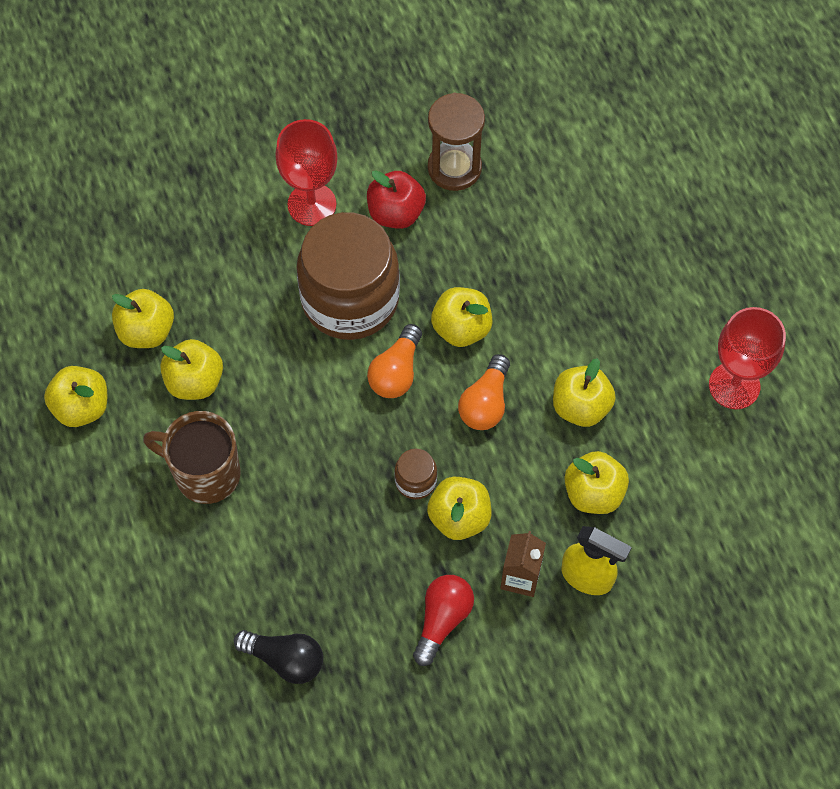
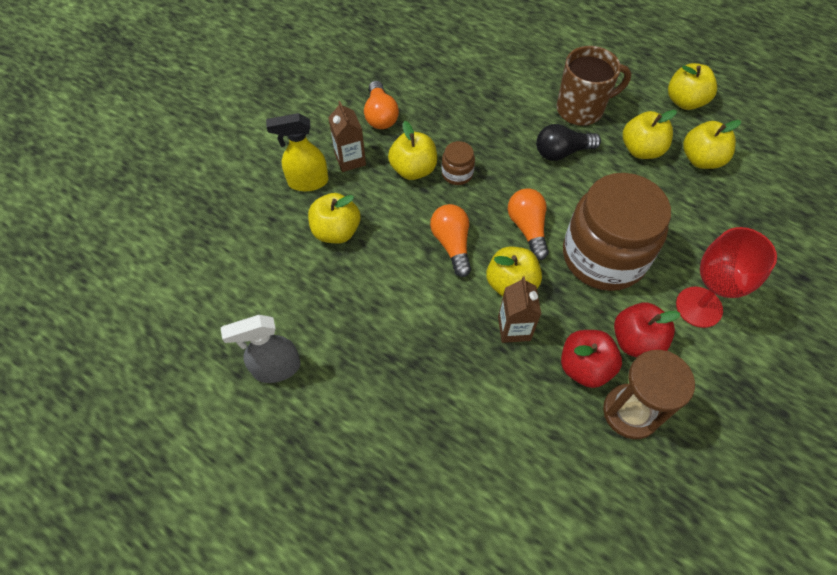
camera: 145 degrees right, 5 degrees down
black light bulb [234,630,323,684] -> black light bulb moved to [536,124,601,161]
red light bulb [413,575,474,666] -> orange light bulb [364,81,399,129]
yellow apple [553,358,616,427] -> none
red goblet [709,307,786,409] -> grey spray bottle [221,315,301,383]
none -> brown carton [498,276,541,343]
none -> red apple [561,330,622,388]

